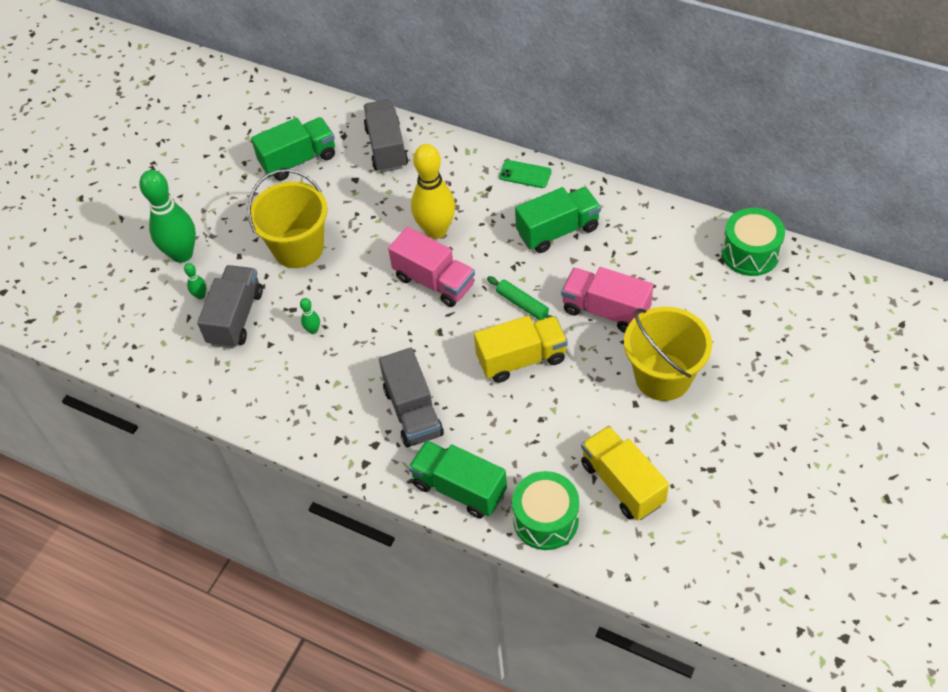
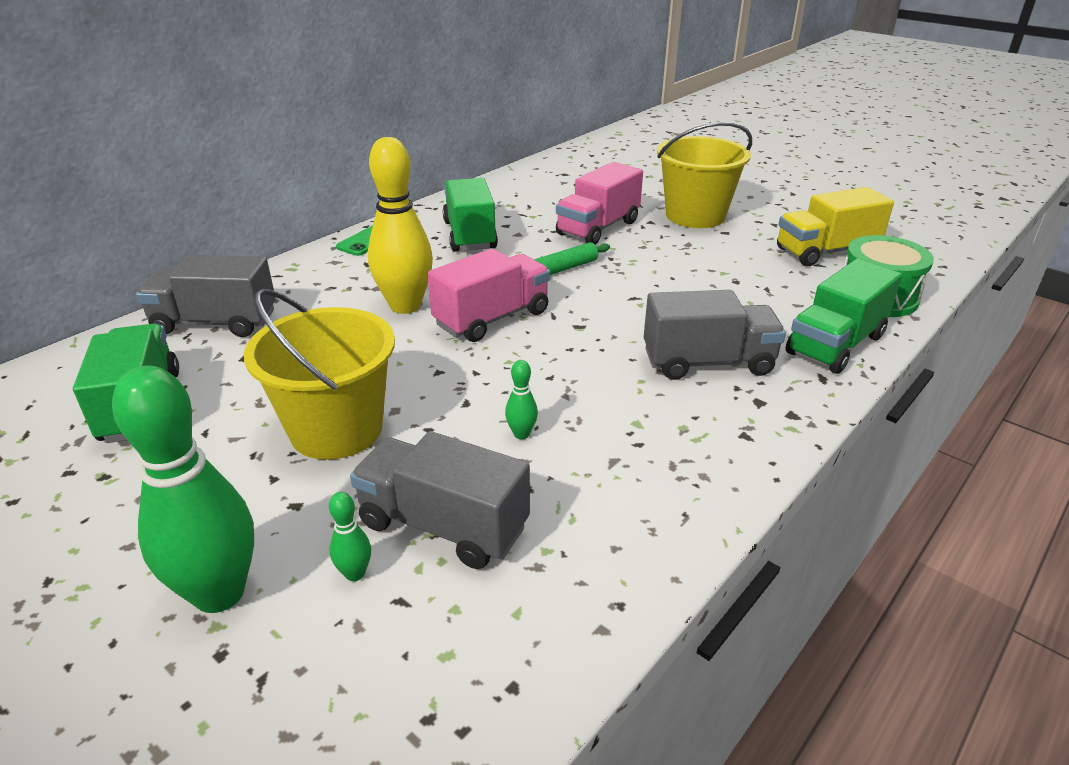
camera: 80 degrees left, 20 degrees down
yellow truck [474,316,568,383] -> none
green drum [721,208,785,276] -> none

